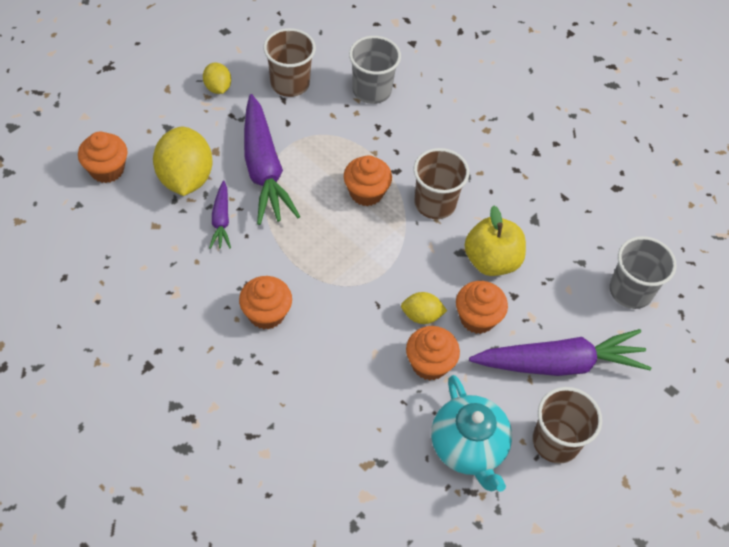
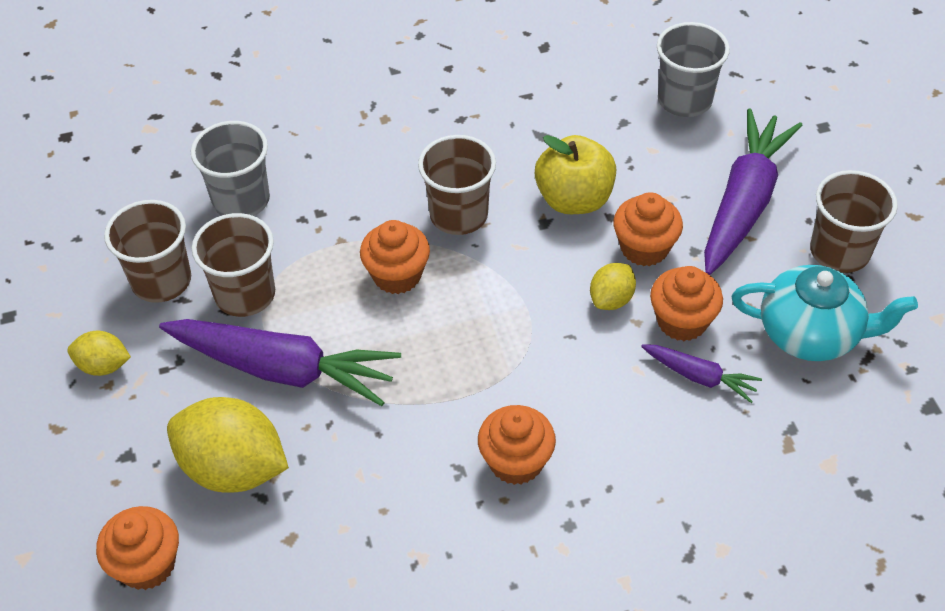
camera: 55 degrees left, 5 degrees down
purple carrot [209,180,231,249] -> purple carrot moved to [641,344,762,403]
none -> brown cup [192,213,275,317]

